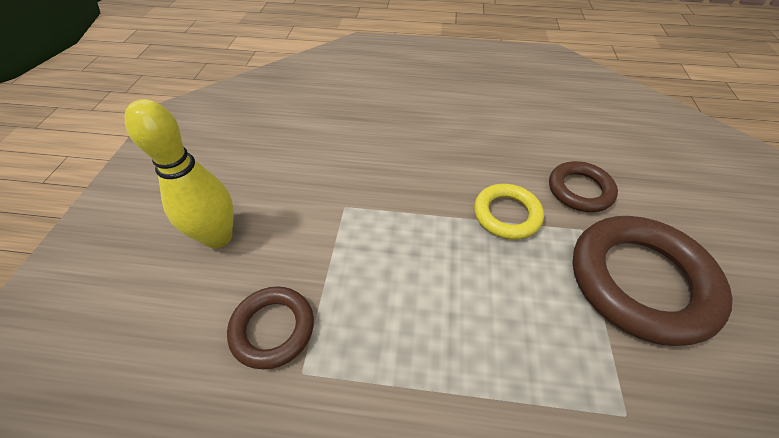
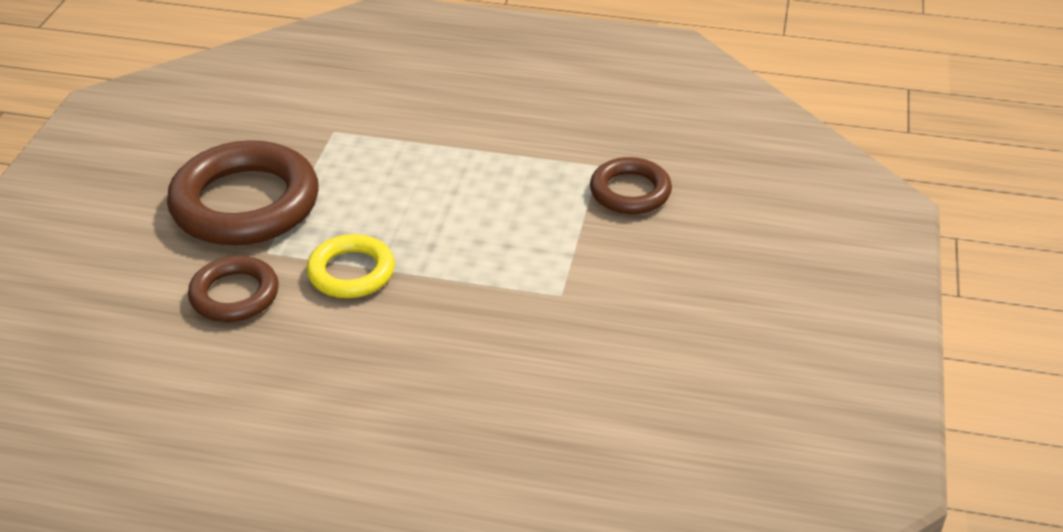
camera: 175 degrees left, 10 degrees down
yellow bowling pin [125,99,234,248] -> none

